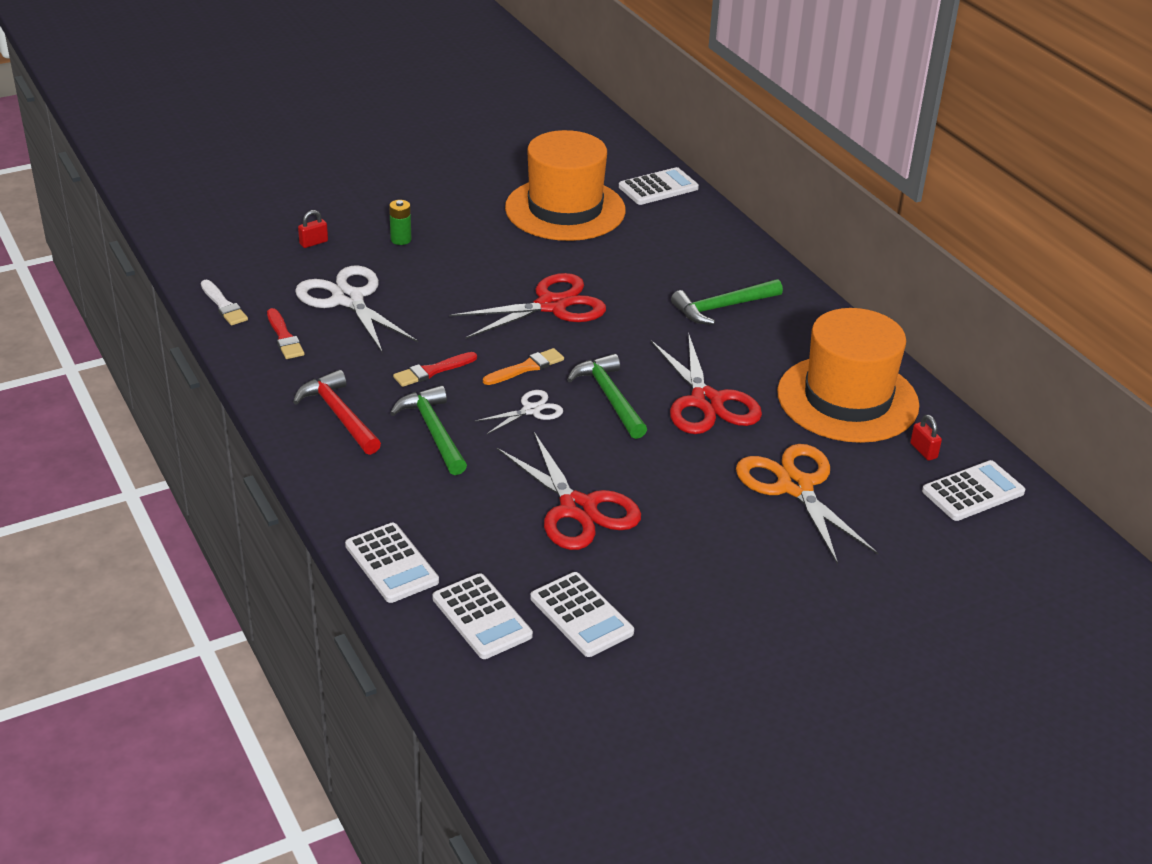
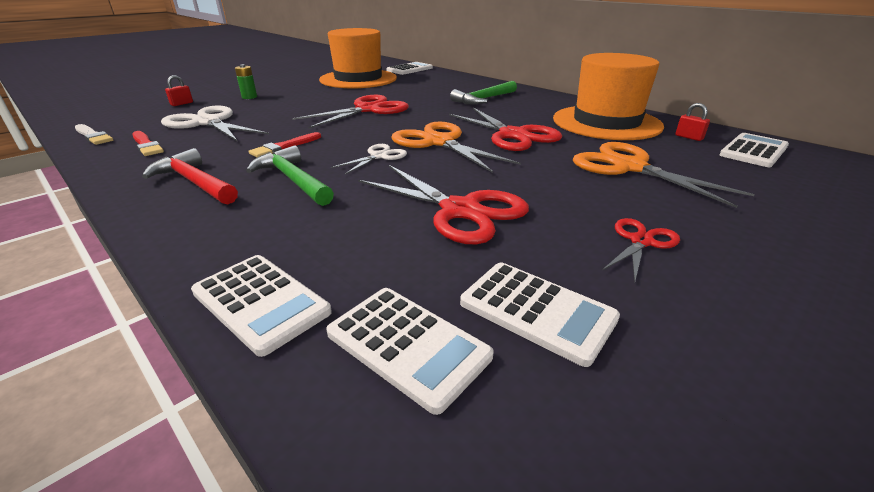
camera: 15 degrees left, 5 degrees down
orange brush [483,348,564,385] -> none
green hammer [567,354,647,439] -> orange scissors [391,122,521,173]
none -> red scissors [602,218,680,282]

